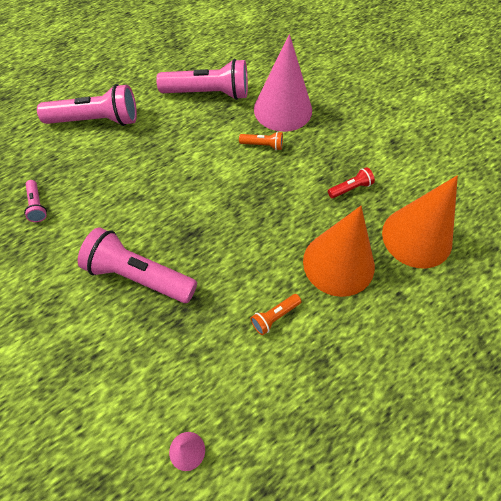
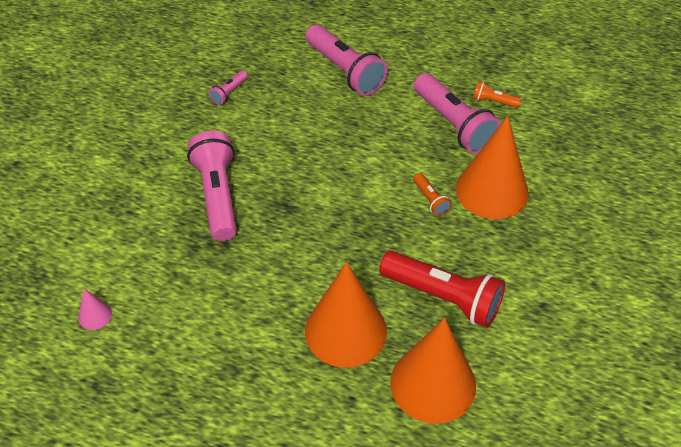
camera: 55 degrees right, 10 degrees down
orange flashlight [251,294,301,335] -> orange flashlight moved to [473,81,521,108]
pink cone [254,34,312,132] -> orange cone [456,116,529,219]
red flashlight [328,167,375,198] -> red flashlight [379,251,505,328], size x2.19

